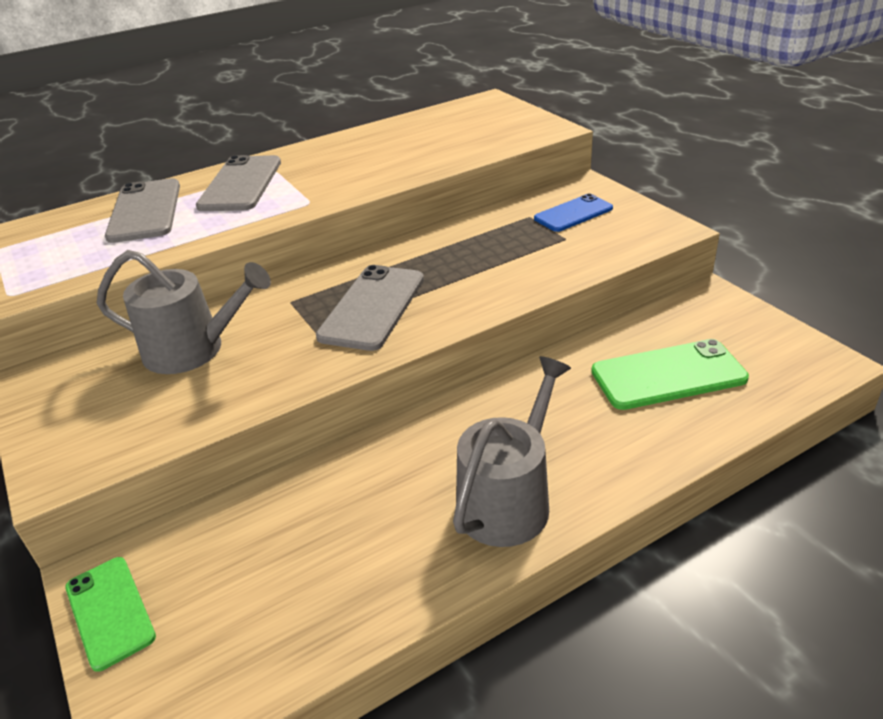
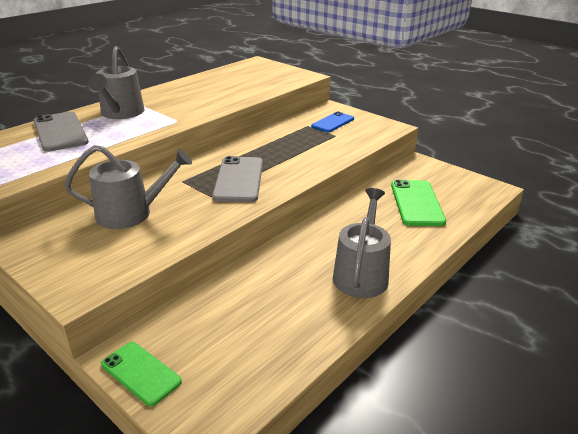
camera: 20 degrees left, 5 degrees down
grey phone [196,155,281,211] -> grey watering can [89,46,145,119]
green phone [591,339,749,410] -> green phone turned 60 degrees counterclockwise [391,180,446,226]

